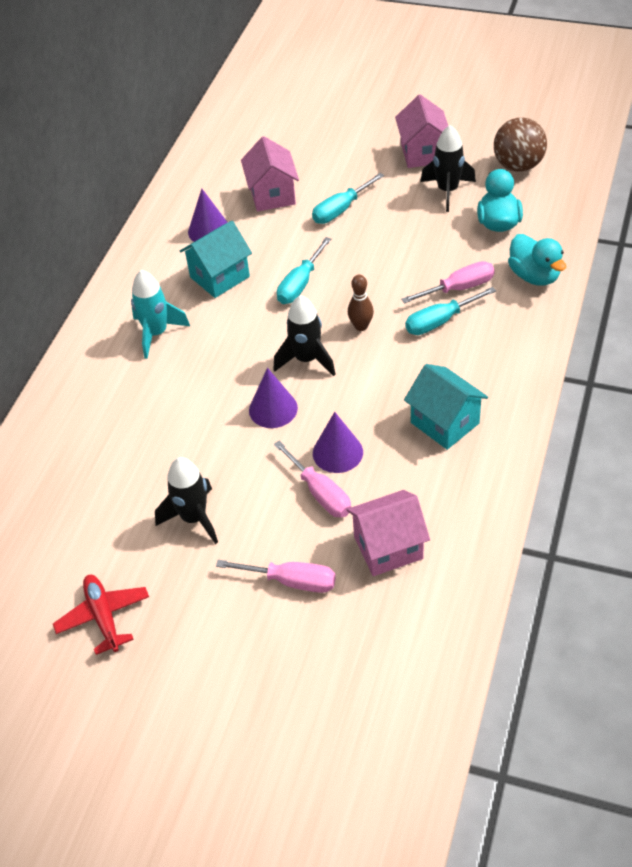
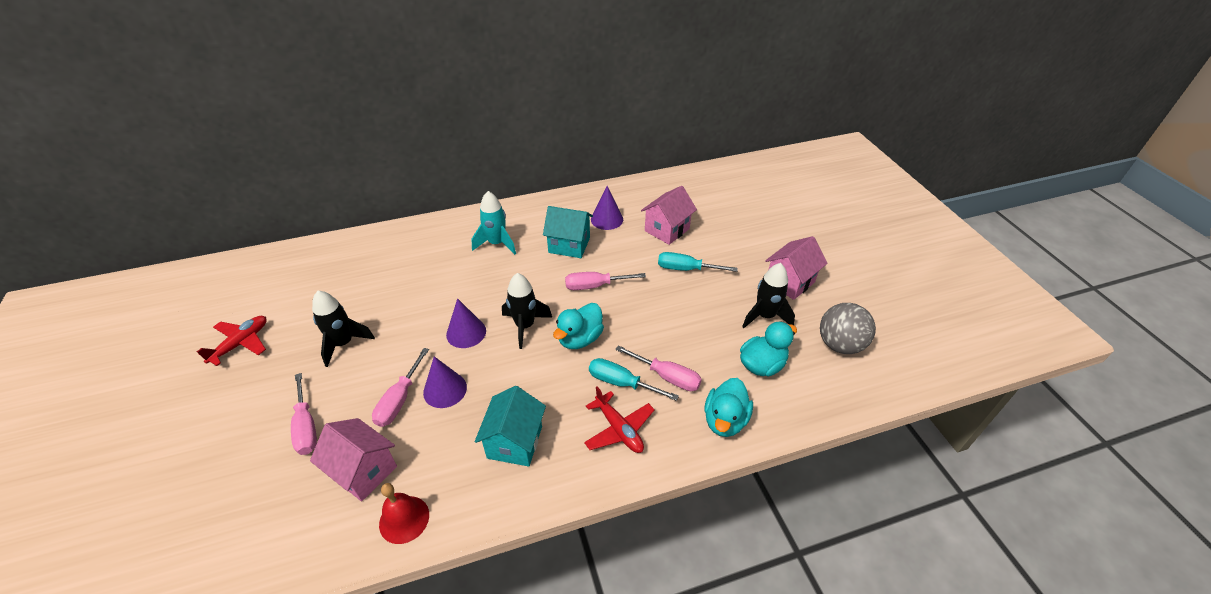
camera: 50 degrees right, 5 degrees down
turquoise screwdriver [277,237,331,304] -> pink screwdriver [565,272,646,290]
brown bowling pin [348,275,374,331] -> turquoise duck [553,303,604,349]
brown ball [494,118,547,172] -> grey ball [820,303,876,354]
none -> red bell [379,483,429,544]
none -> red plane [584,386,655,453]

